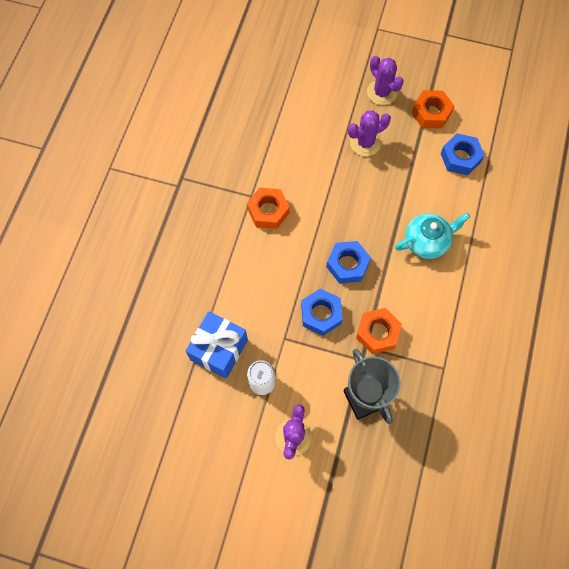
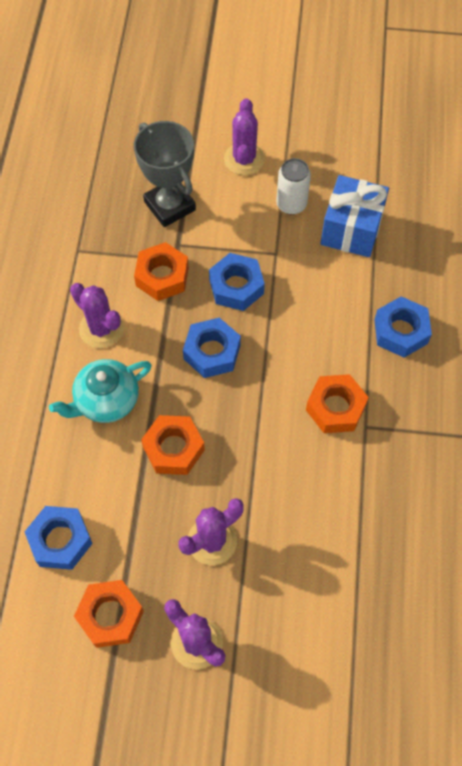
camera: 170 degrees right, 5 degrees down
none -> purple cactus [70,283,124,348]
none -> orange nut [141,415,205,475]
none -> blue nut [374,296,432,358]

